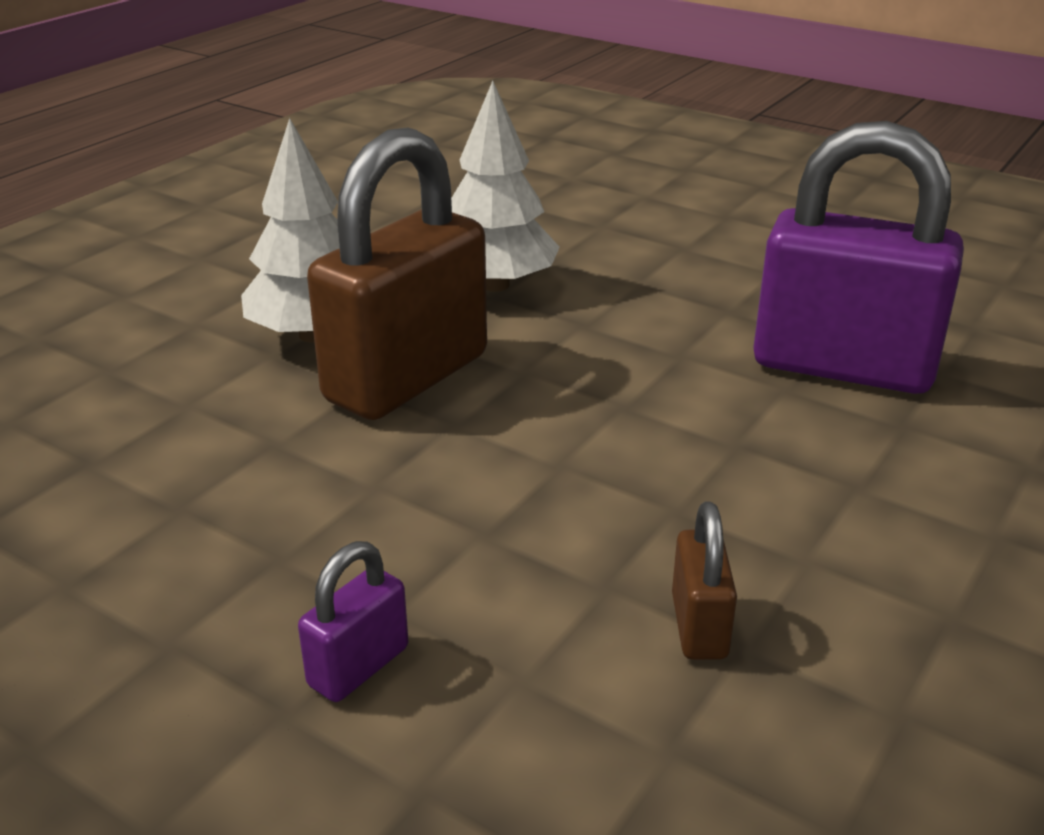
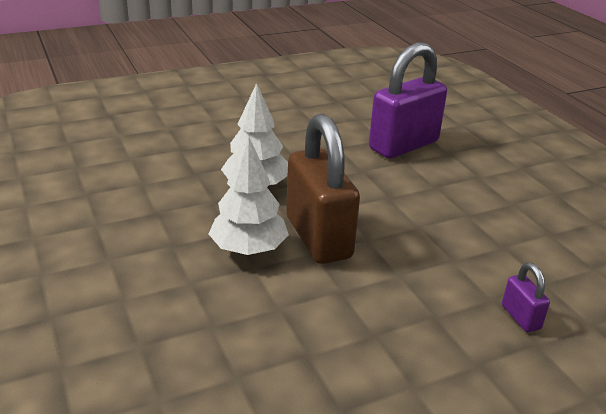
camera: 60 degrees left, 0 degrees up
brown padlock [672,502,737,660] -> none

